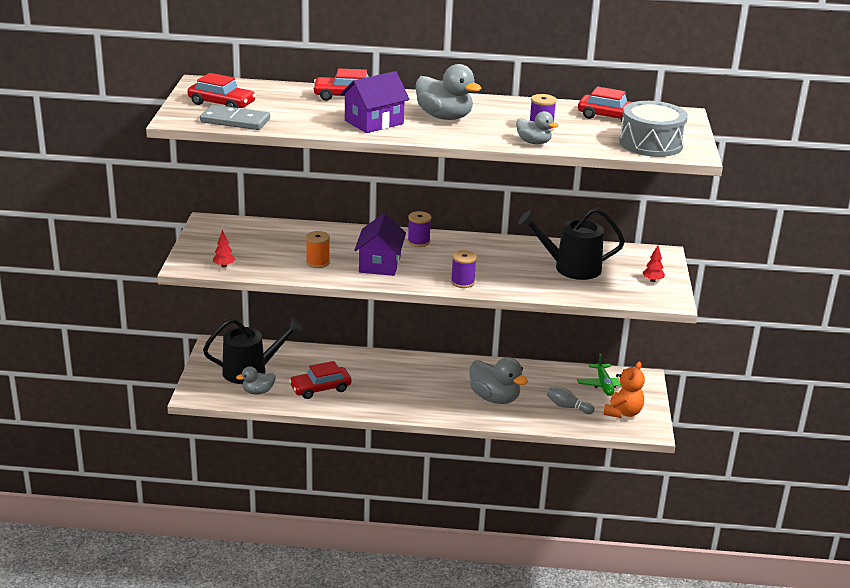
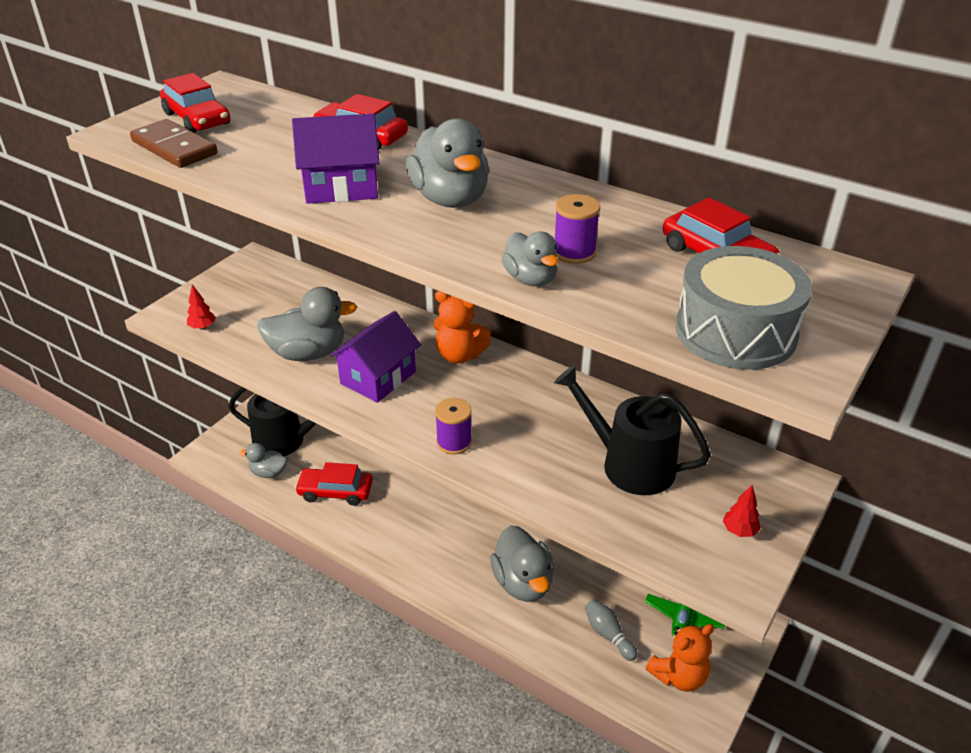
camera: 30 degrees right, 10 degrees up
grey domino [200,105,270,130] -> brown domino [130,119,217,168]
orange spool [306,231,330,268] -> grey duck [257,287,357,361]
purple spool [407,211,431,247] -> orange teddy bear [433,291,491,364]

